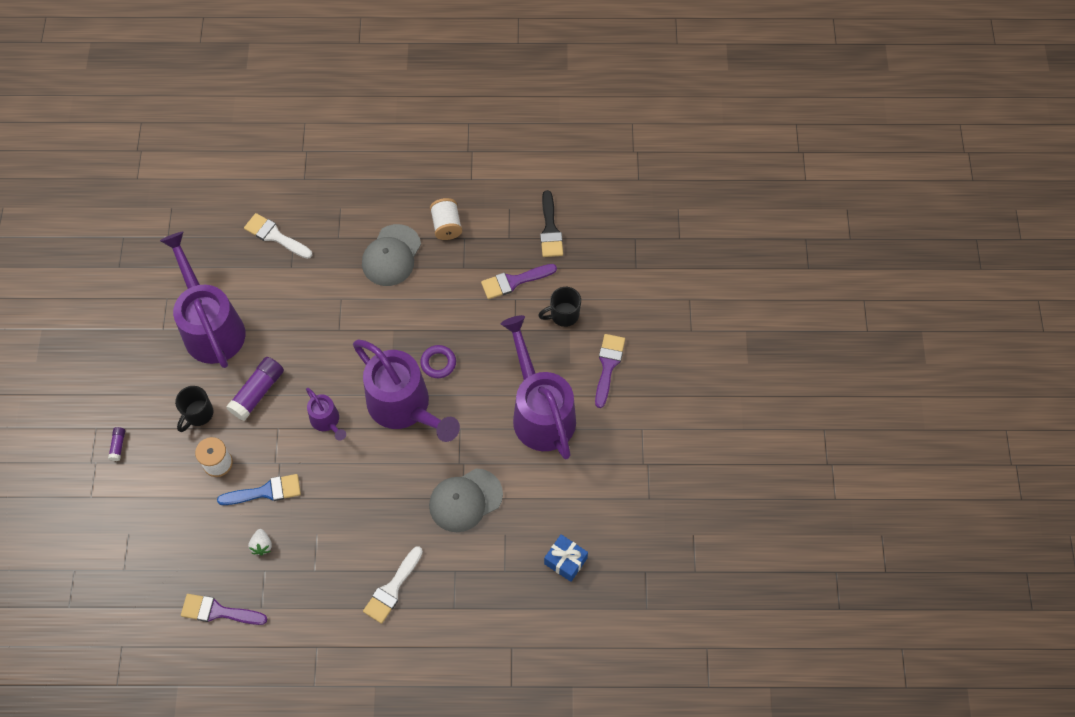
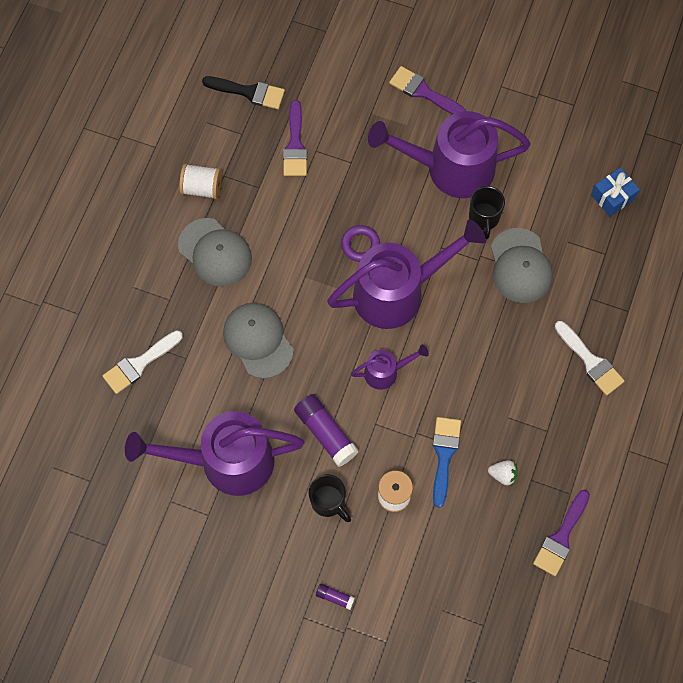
camera: 70 degrees left, 5 degrees up
black mug [538,287,581,327] -> black mug moved to [469,186,505,239]
none -> grey cap [223,303,294,379]

